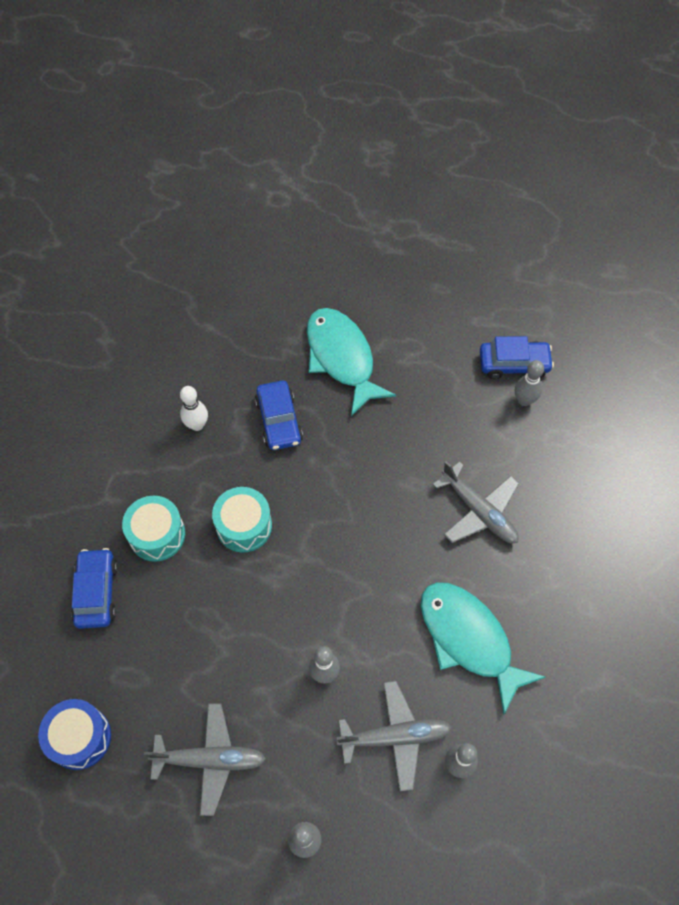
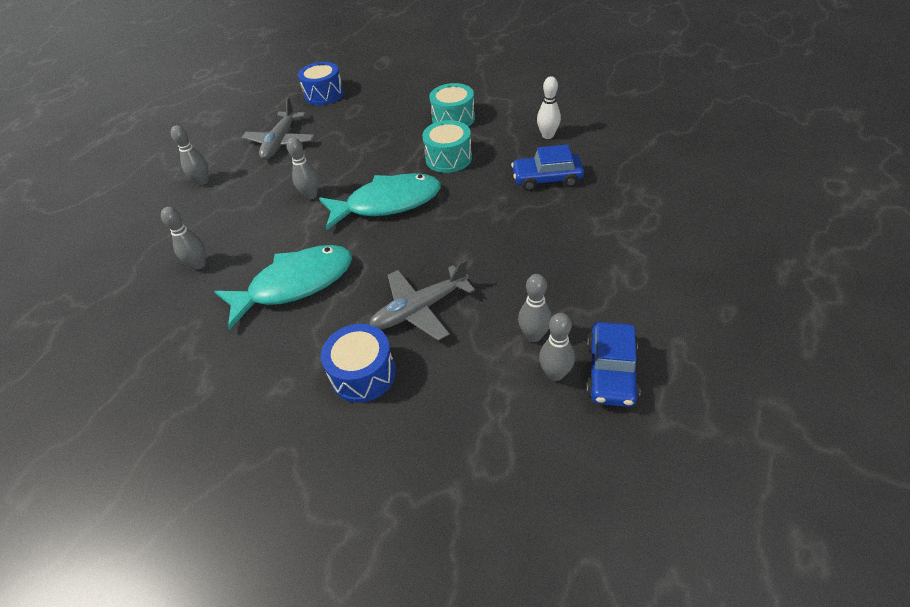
camera: 105 degrees right, 15 degrees down
blue car [71,548,118,629] -> none
turquoise fish [307,308,396,416] -> turquoise fish moved to [319,173,441,231]
grey plane [337,681,452,791] -> none
none -> blue drum [321,324,396,403]
none -> grey bowling pin [518,274,552,342]

